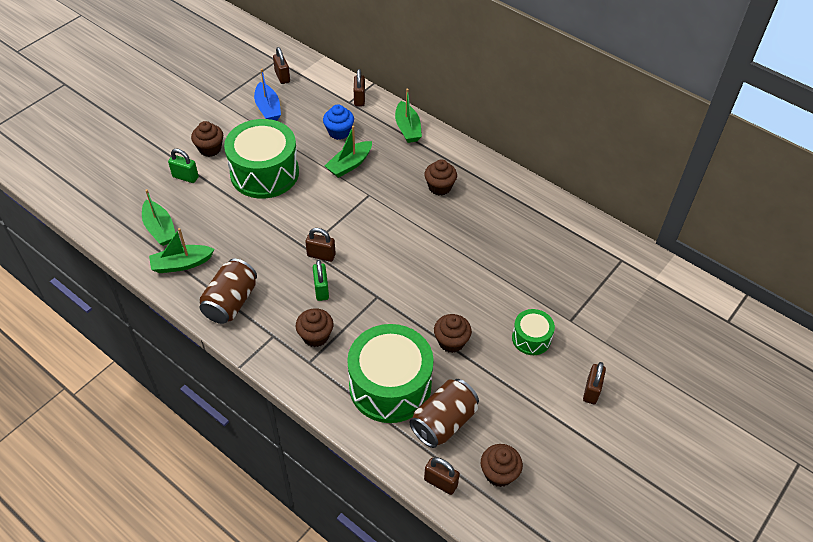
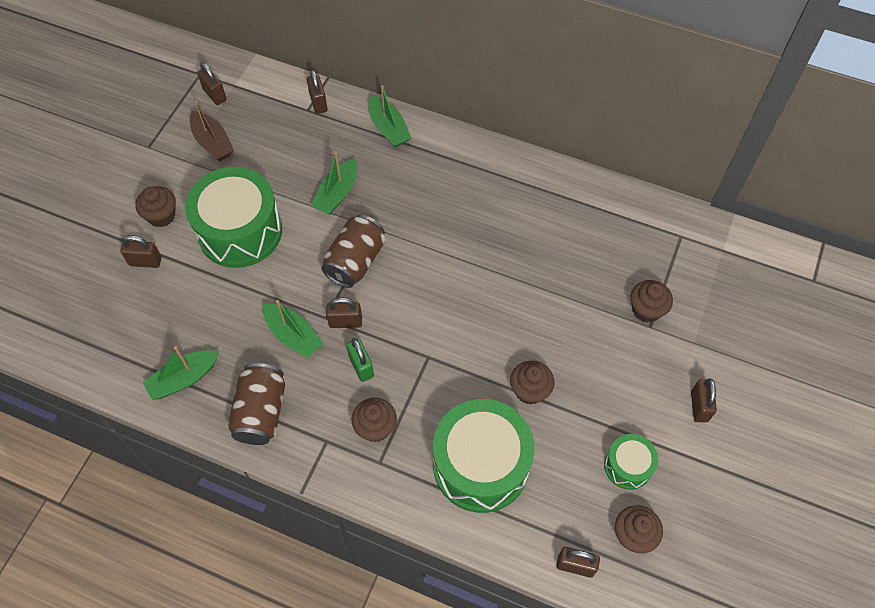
camera: 15 degrees left, 10 degrees up
green boat [142,189,176,246] -> green boat moved to [263,300,323,358]
green padlock [168,149,199,183] -> brown padlock [121,235,161,268]
blue boat [254,69,281,121] -> brown boat [190,100,234,161]
blue cupcake [323,104,354,140] -> none
brown can [410,379,479,448] -> brown can moved to [321,215,385,288]
brown cupcake [424,160,457,196] -> brown cupcake moved to [630,280,673,323]
green drum [512,309,555,355] -> green drum moved to [604,434,658,490]

